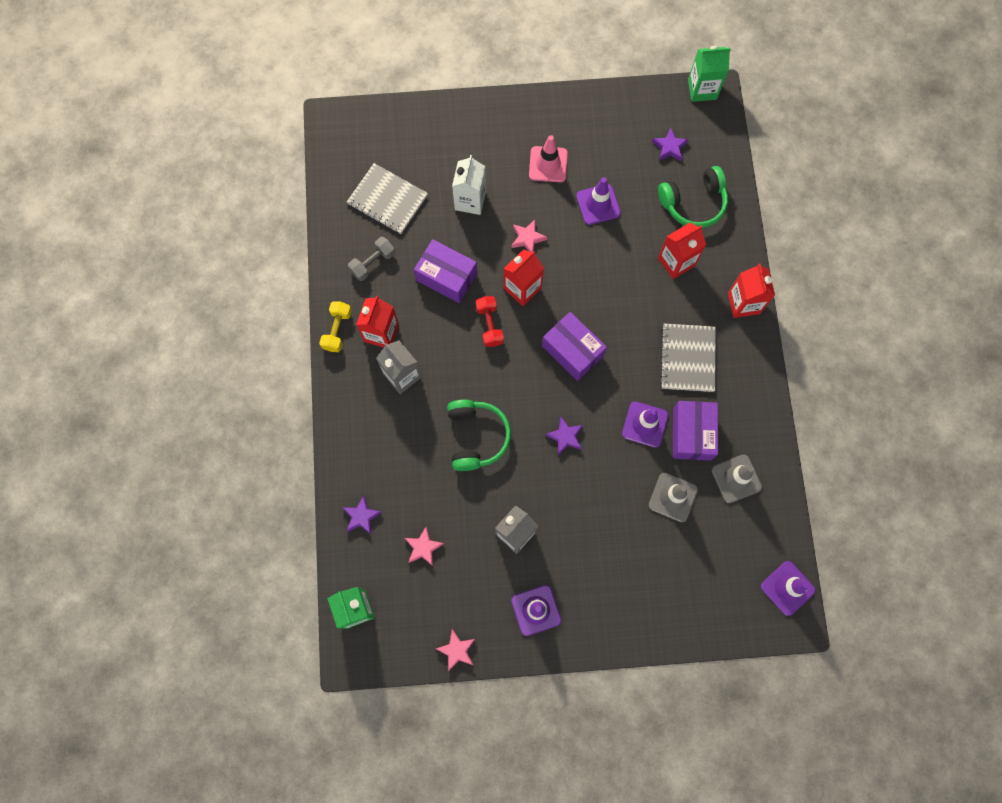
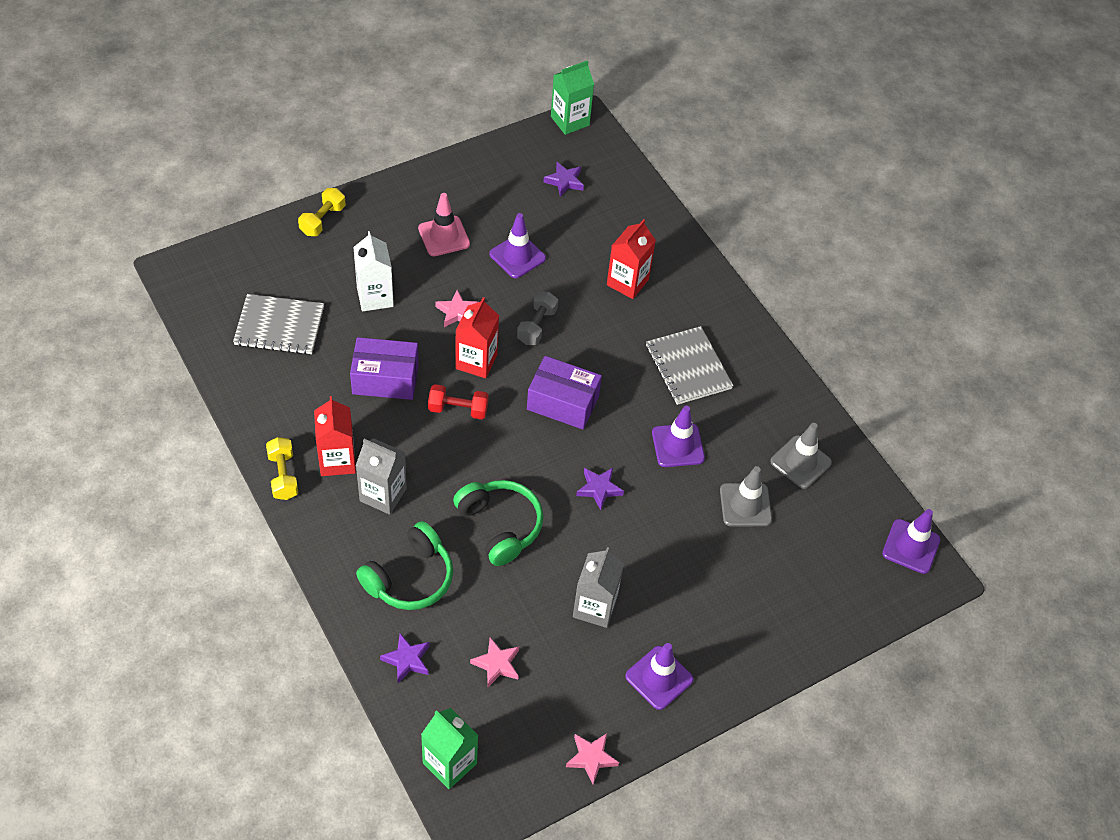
camera: 30 degrees left, 20 degrees down
grey dumbbell [348,237,395,281] -> grey dumbbell moved to [517,292,558,345]
red dumbbell [476,296,504,347] -> red dumbbell turned 45 degrees counterclockwise [428,384,489,419]
green headphones [658,166,728,228] -> green headphones moved to [356,521,453,610]
purple box [673,401,718,461] -> none
red carton [728,264,775,318] -> none
none -> yellow dumbbell [298,188,346,236]

